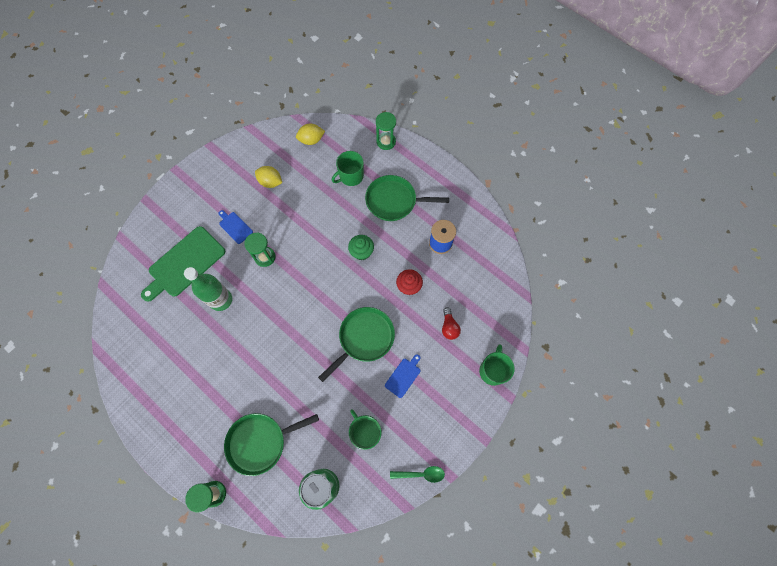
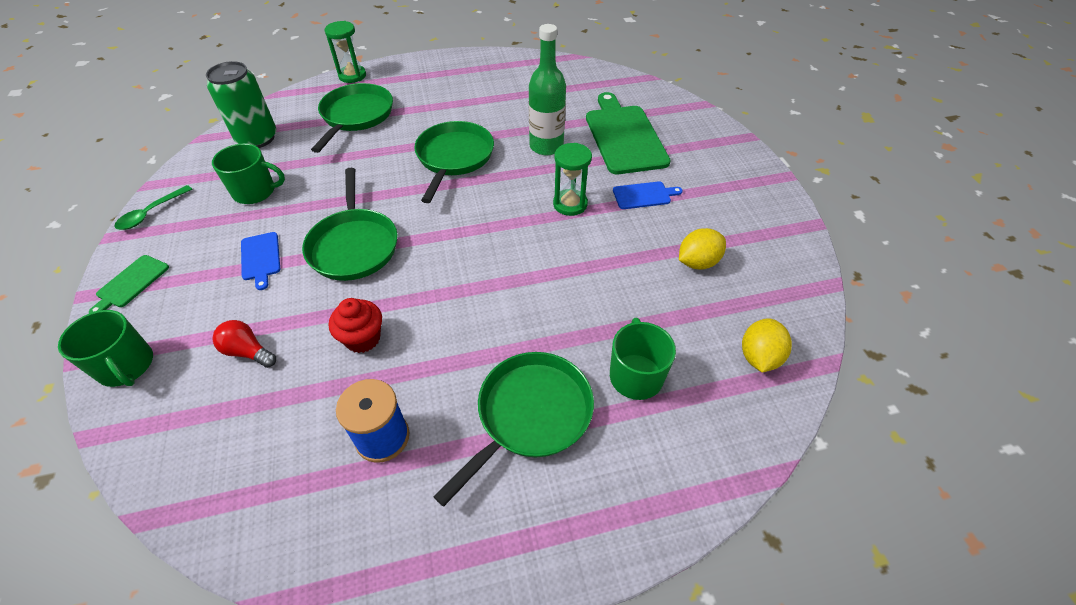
camera: 125 degrees right, 20 degrees down
green cupcake [348,235,374,260] -> none
green hourglass [376,112,396,150] -> none
none -> green cutting board [89,255,169,313]
none -> green pan [414,121,494,203]

